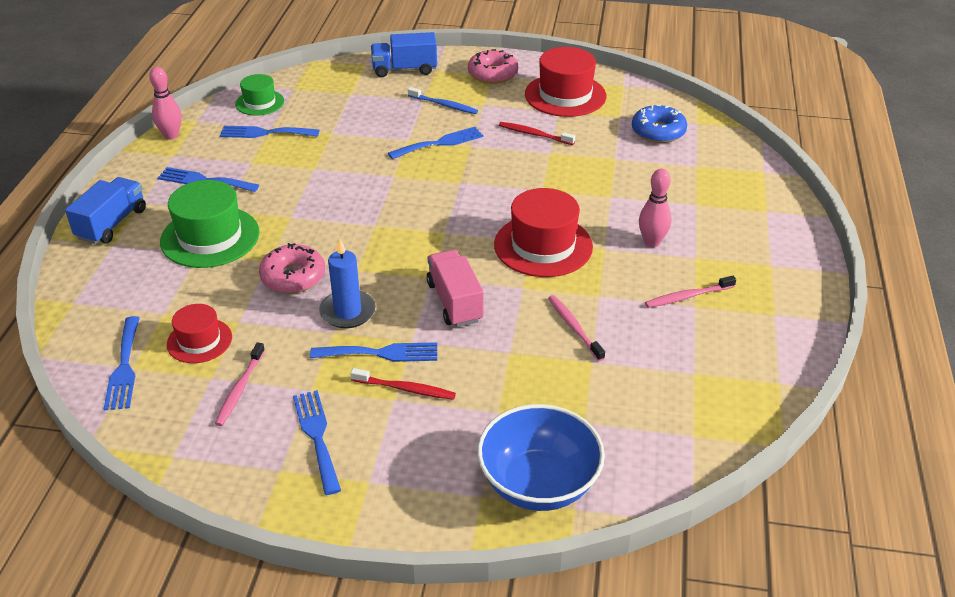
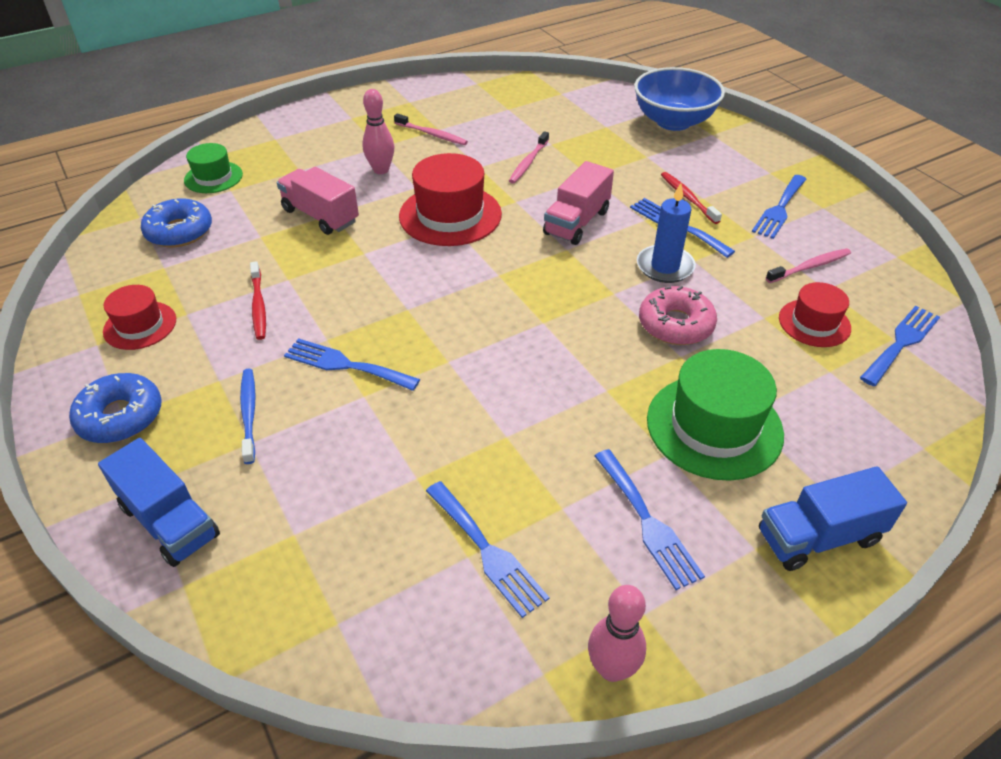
camera: 130 degrees left, 5 degrees up
green hat [235,74,284,116] -> green hat moved to [184,143,243,193]
pink donut [468,49,518,84] -> blue donut [69,373,162,443]
red hat [525,47,606,117] -> red hat [103,285,176,350], size x0.59
none -> pink truck [277,167,359,235]

